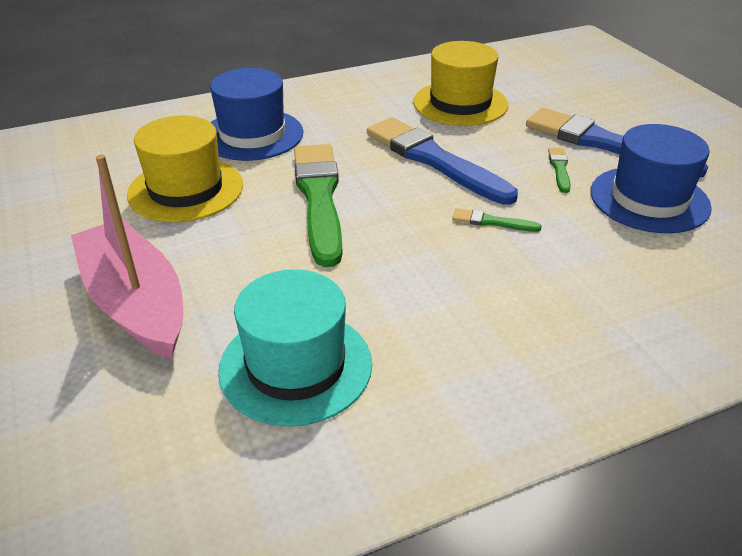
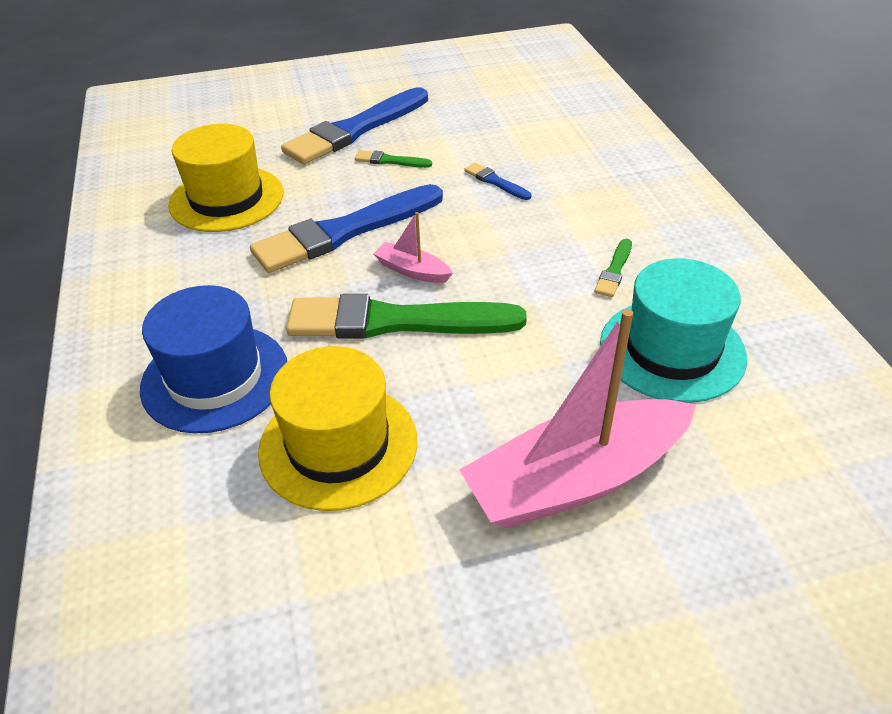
camera: 80 degrees left, 5 degrees up
green brush [452,208,542,232] -> green brush moved to [594,239,632,297]
blue hat [590,124,712,233] -> none
none -> pink boat [373,212,453,283]
none -> blue brush [464,163,531,200]

